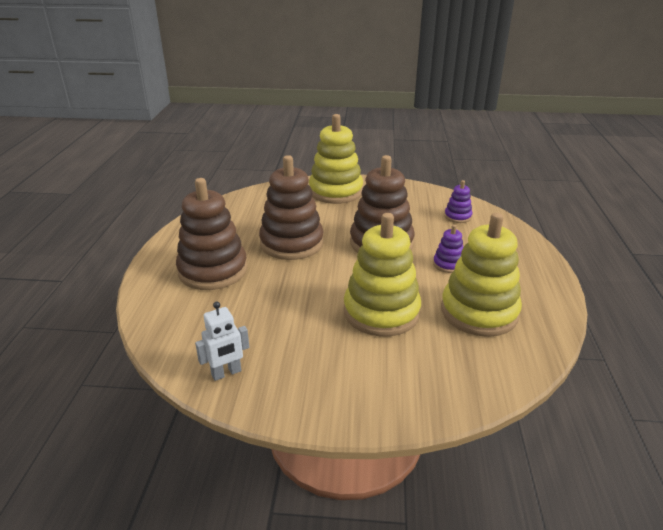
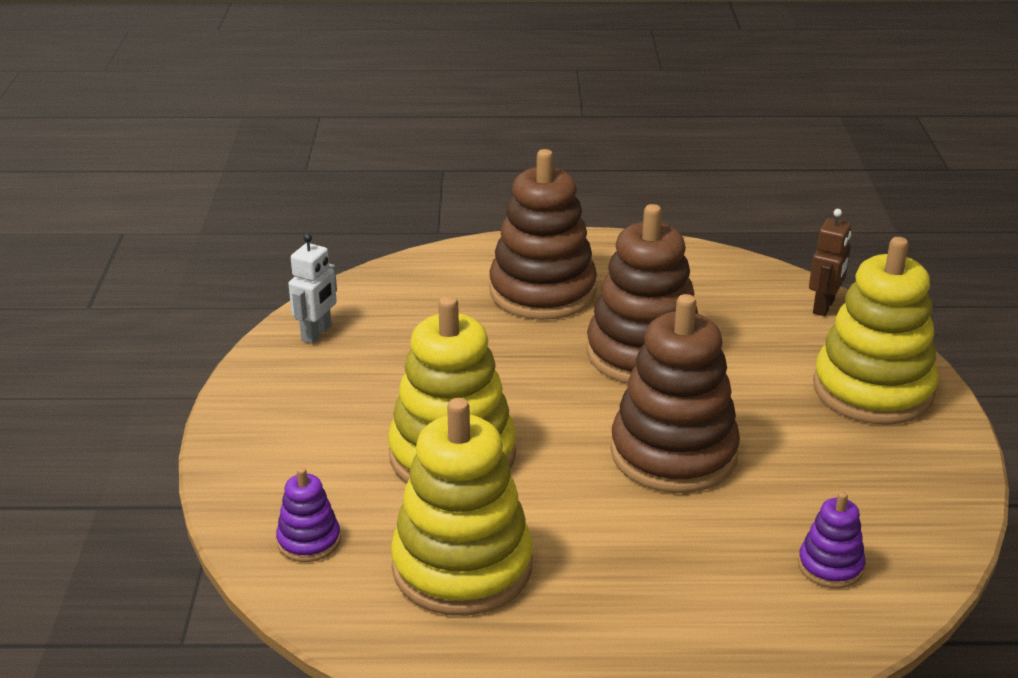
camera: 85 degrees right, 0 degrees up
white robot [195,302,249,381] -> white robot turned 120 degrees counterclockwise [288,233,337,343]
purple stacking toy [433,225,464,273] -> purple stacking toy moved to [276,467,341,562]
none -> brown robot [809,209,851,316]

